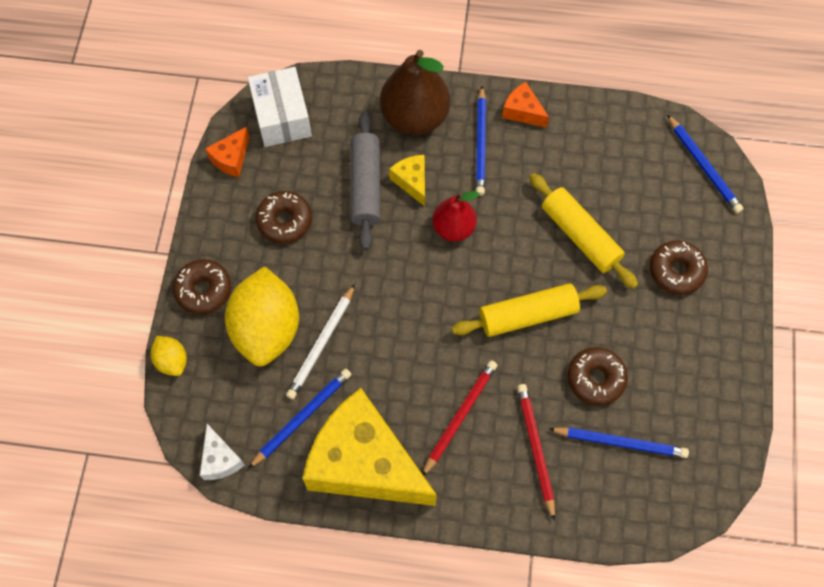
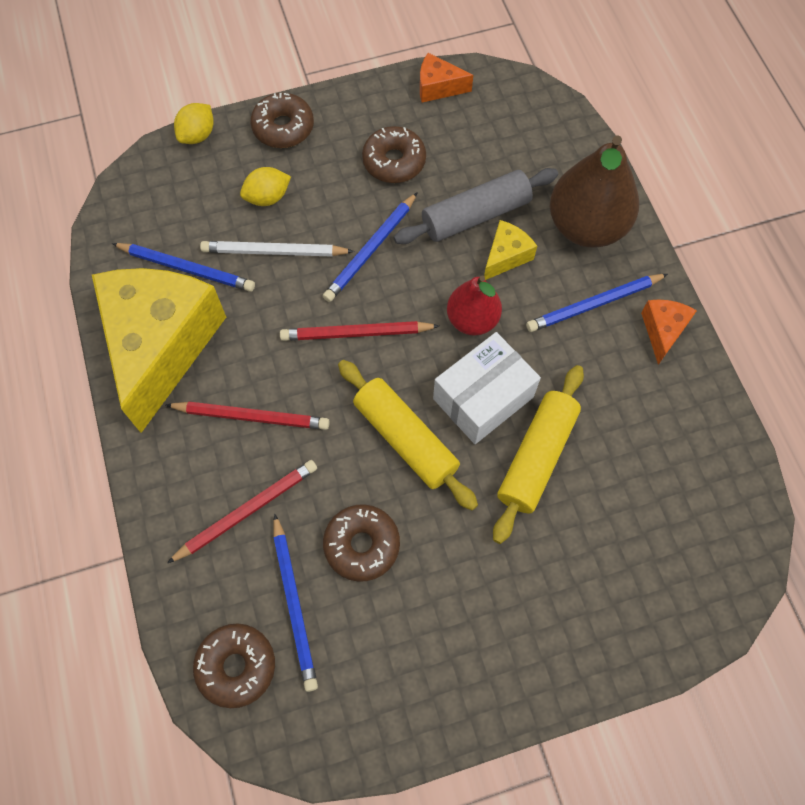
camera: 65 degrees right, 0 degrees up
white cheese [200,424,245,480] -> none
yellow lemon [225,266,299,366] -> yellow lemon [240,167,291,206], size x0.47
white box [248,67,312,147] -> white box moved to [433,332,541,444]
brown donut [650,241,708,295] -> brown donut moved to [193,623,275,708]
blue pencil [667,114,744,213] -> blue pencil moved to [323,192,418,302]
none -> red pencil [280,321,439,341]

